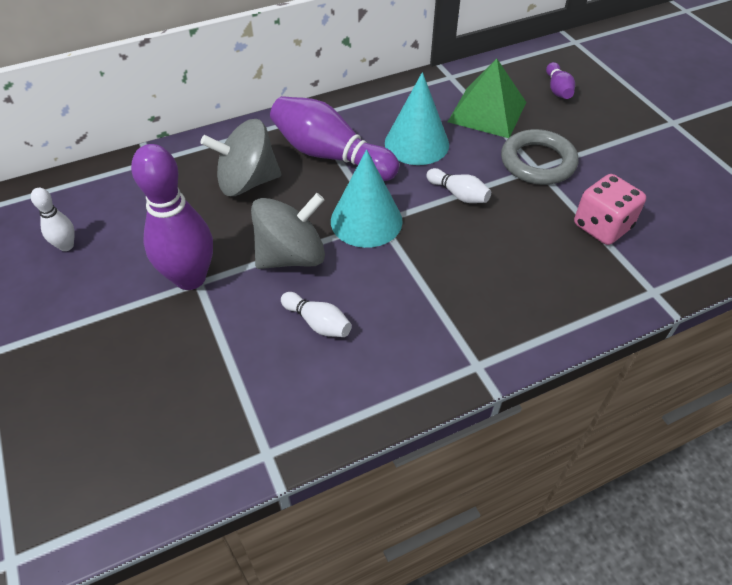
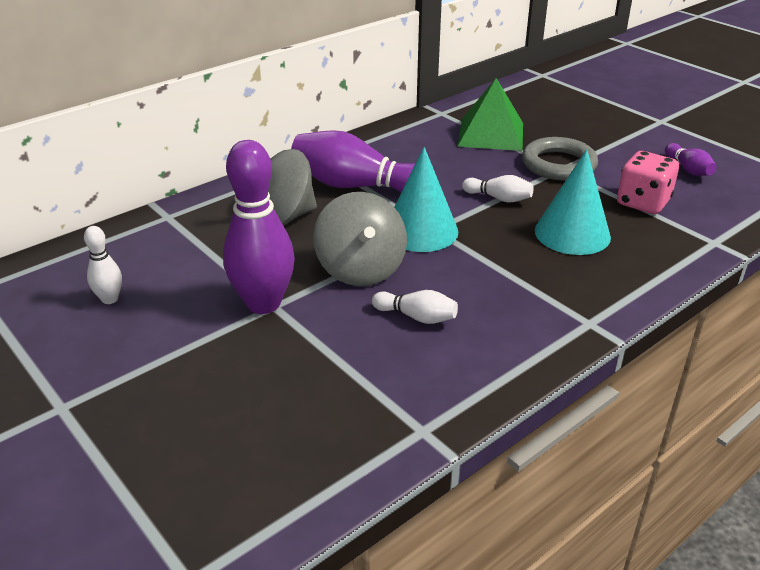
camera: 15 degrees left, 15 degrees down
grey spinning top [251,193,325,269] -> grey spinning top turned 120 degrees clockwise [313,192,407,286]
turquoise cone [385,72,449,165] -> turquoise cone moved to [535,149,611,255]
purple bowling pin [546,62,575,99] -> purple bowling pin moved to [665,143,717,176]

